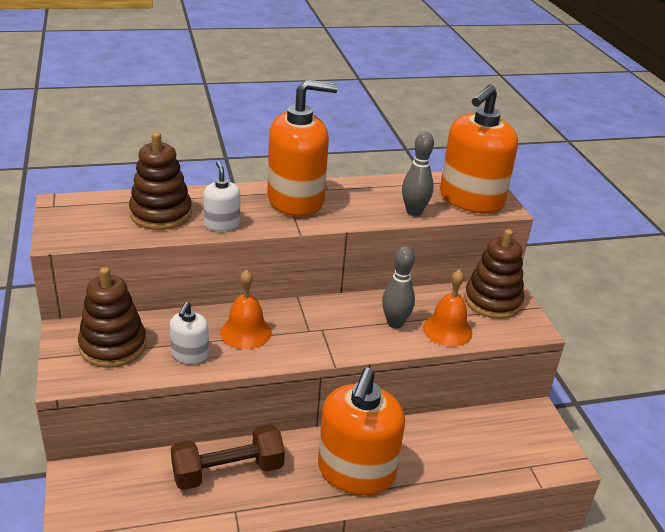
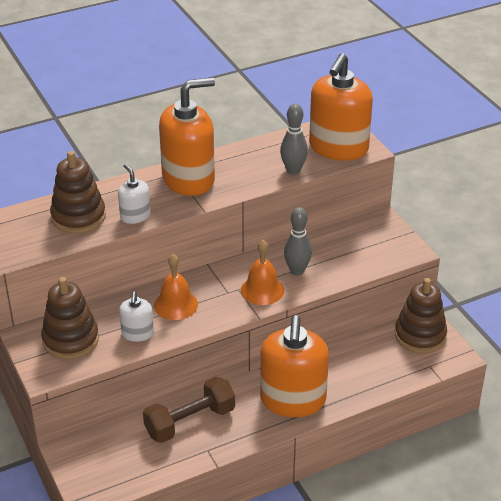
camera: 10 degrees left, 5 degrees up
orange bell [423,269,472,347] -> orange bell moved to [241,240,284,305]
brown stacking toy [464,229,524,319] -> brown stacking toy moved to [395,278,447,353]

